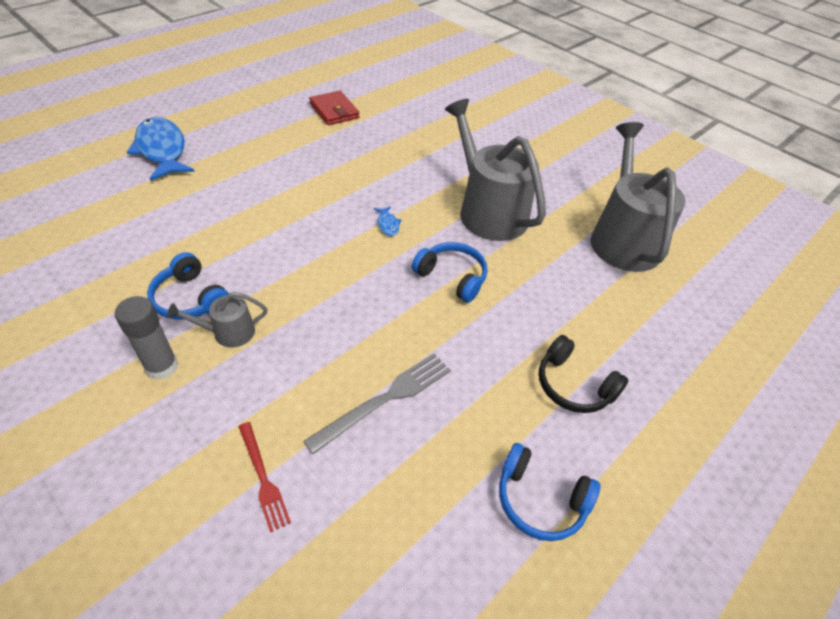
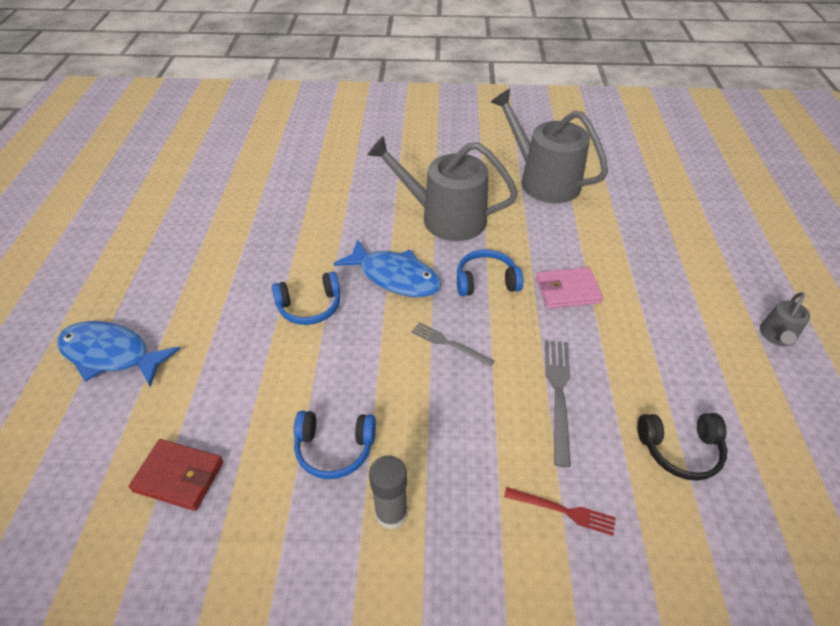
camera: 40 degrees left, 0 degrees up
grey watering can [167,292,267,348] -> grey watering can moved to [760,292,810,346]
red wallet [309,91,359,125] -> red wallet moved to [129,439,224,511]
blue fish [374,206,401,236] -> blue fish [334,240,441,297], size x2.49
blue headphones [499,443,600,541] -> blue headphones moved to [272,272,340,325]
black headphones [539,335,628,413] -> black headphones moved to [637,413,727,481]
none -> grey fork [411,322,495,367]
none -> pink wallet [536,267,603,309]

